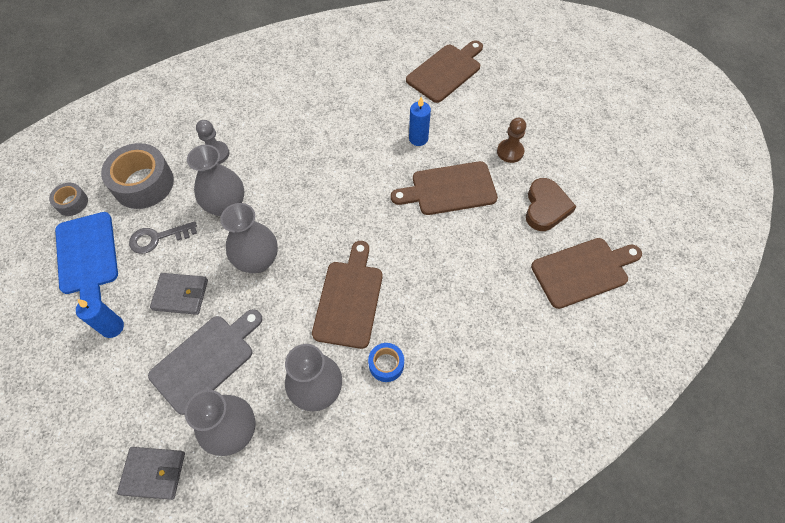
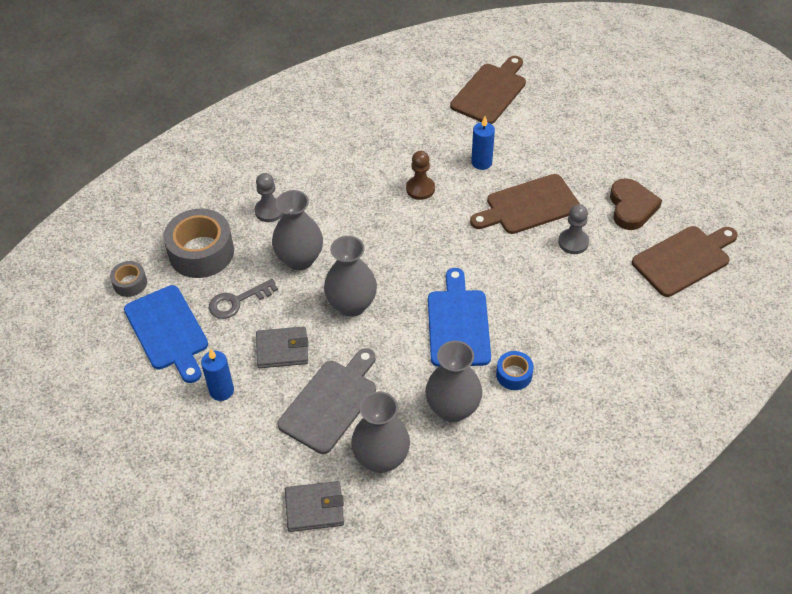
camera: 10 degrees left, 10 degrees down
brown cutting board [312,241,382,349] -> blue cutting board [428,268,491,367]
brown pawn [497,118,526,163] -> brown pawn moved to [406,151,435,200]
none -> grey pawn [558,204,589,254]

